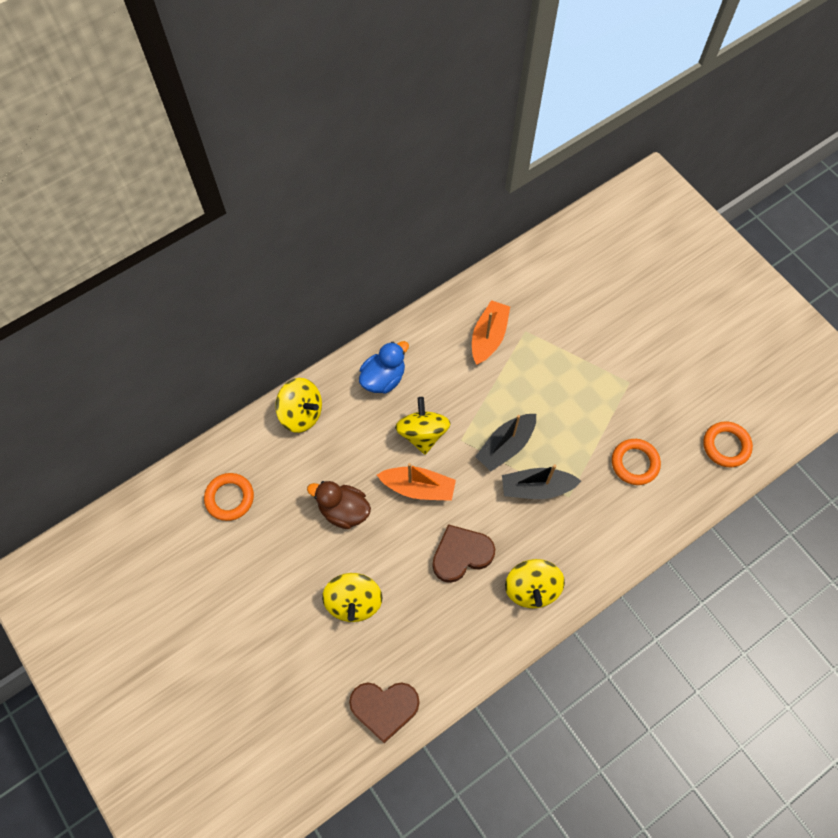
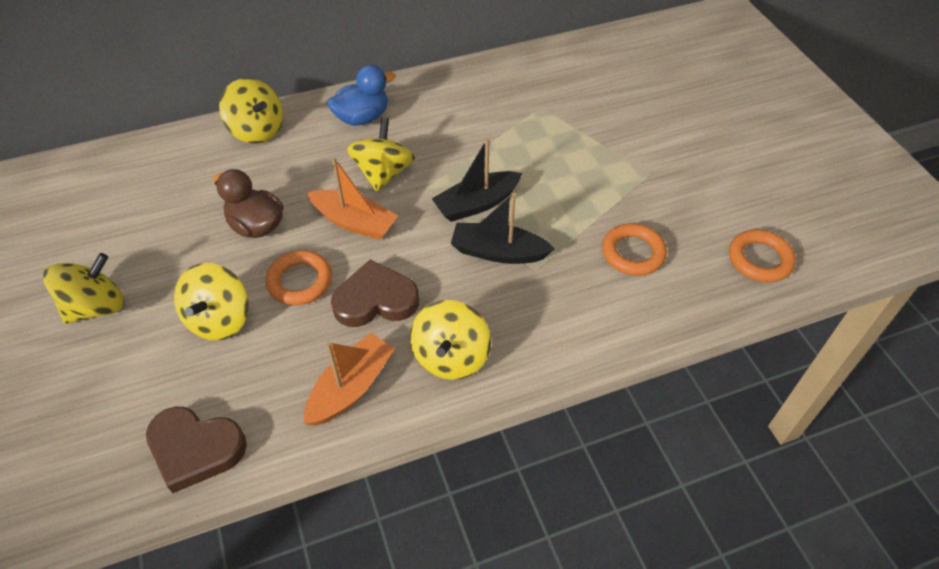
camera: 15 degrees right, 15 degrees down
orange ring [204,473,254,521] -> orange ring moved to [266,250,332,305]
orange boat [472,300,510,365] -> orange boat moved to [304,333,395,426]
none -> yellow spinning top [43,253,124,324]

